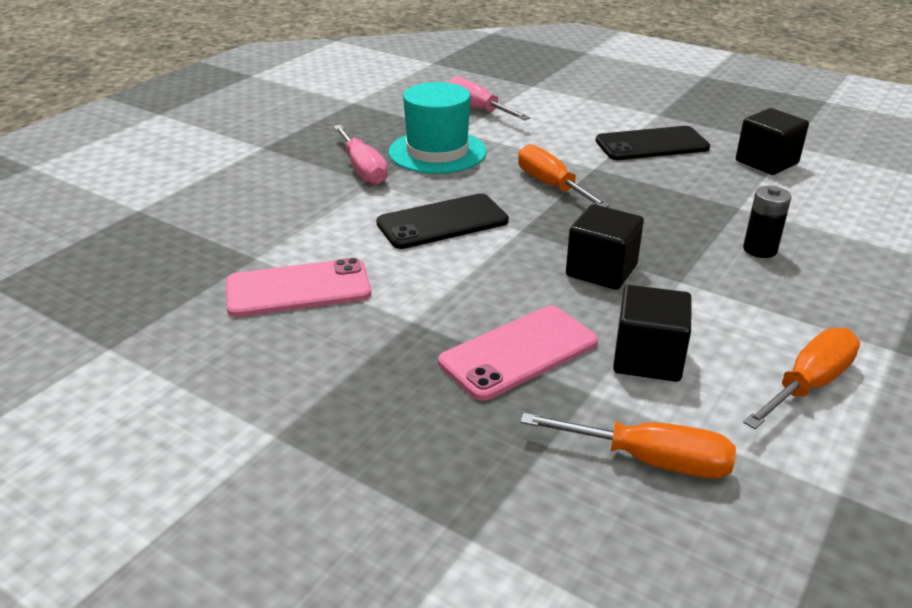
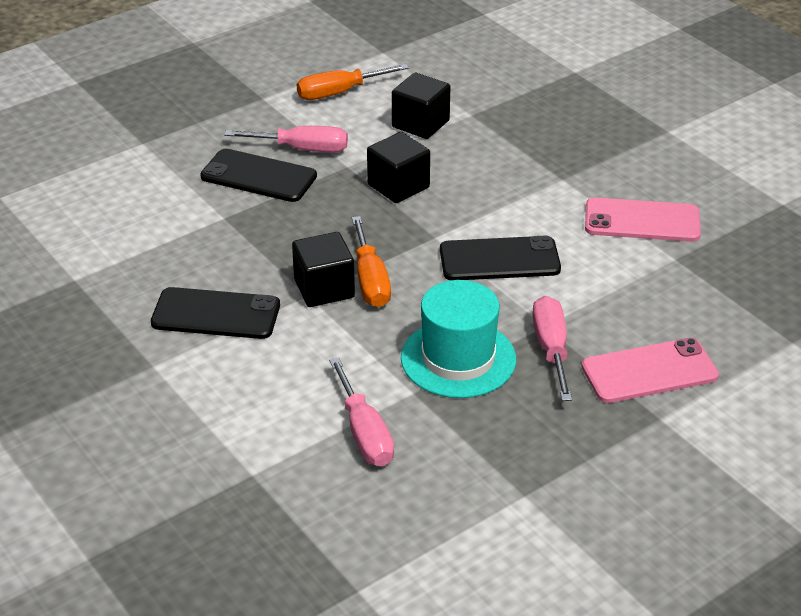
camera: 160 degrees left, 5 degrees up
pink phone [438,306,598,401] -> pink phone moved to [581,338,719,403]
orange screwdriver [520,413,736,478] -> none
black cube [736,108,809,175] -> black cube moved to [292,232,355,307]
black battery [743,186,792,258] -> black phone [200,149,317,202]
none -> pink screwdriver [224,126,348,153]

